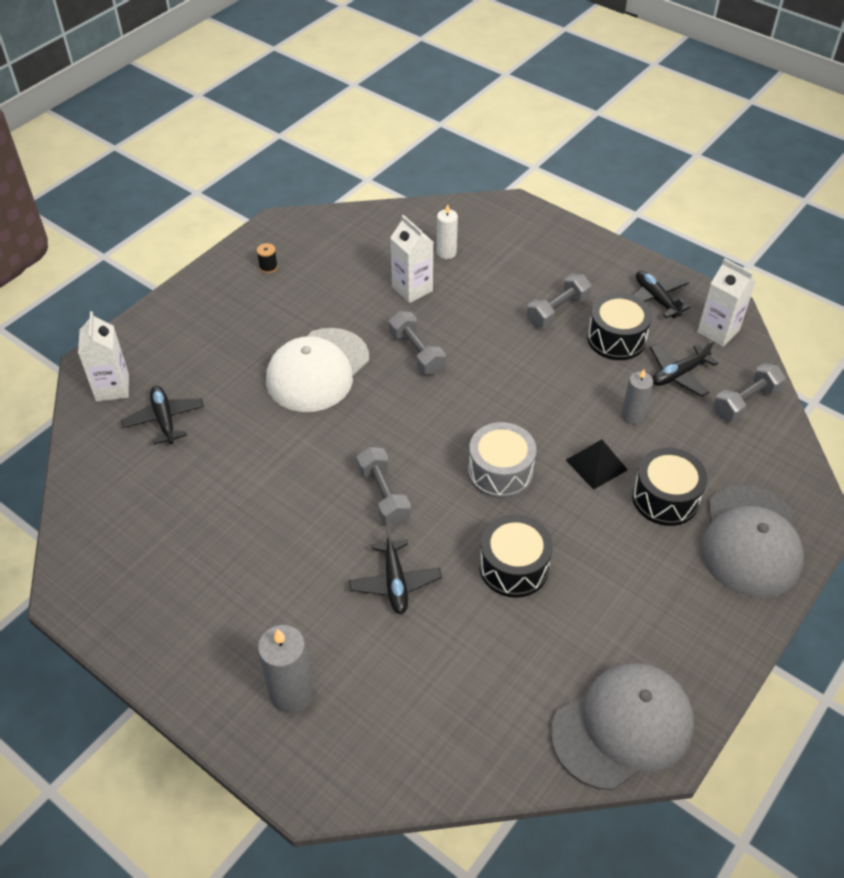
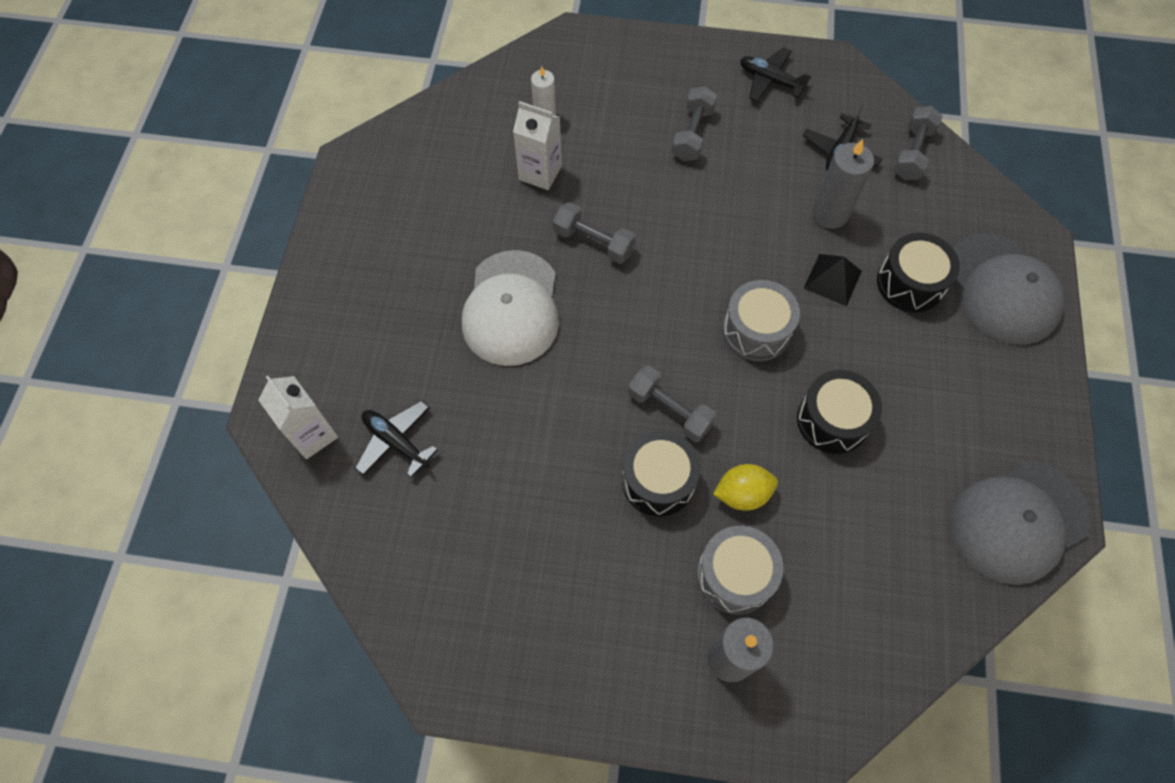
camera: 30 degrees left, 15 degrees up
black spool [257,243,278,273] -> none
black plane [349,528,442,614] -> yellow lemon [713,464,778,511]
grey cap [551,663,694,790] -> grey cap turned 150 degrees counterclockwise [951,461,1091,585]
black drum [587,293,652,360] -> black drum moved to [622,431,700,517]
grey candle [621,369,653,425] -> grey candle [812,139,874,229], size x1.55
white carton [697,258,755,347] -> none
none -> grey drum [697,526,784,614]

